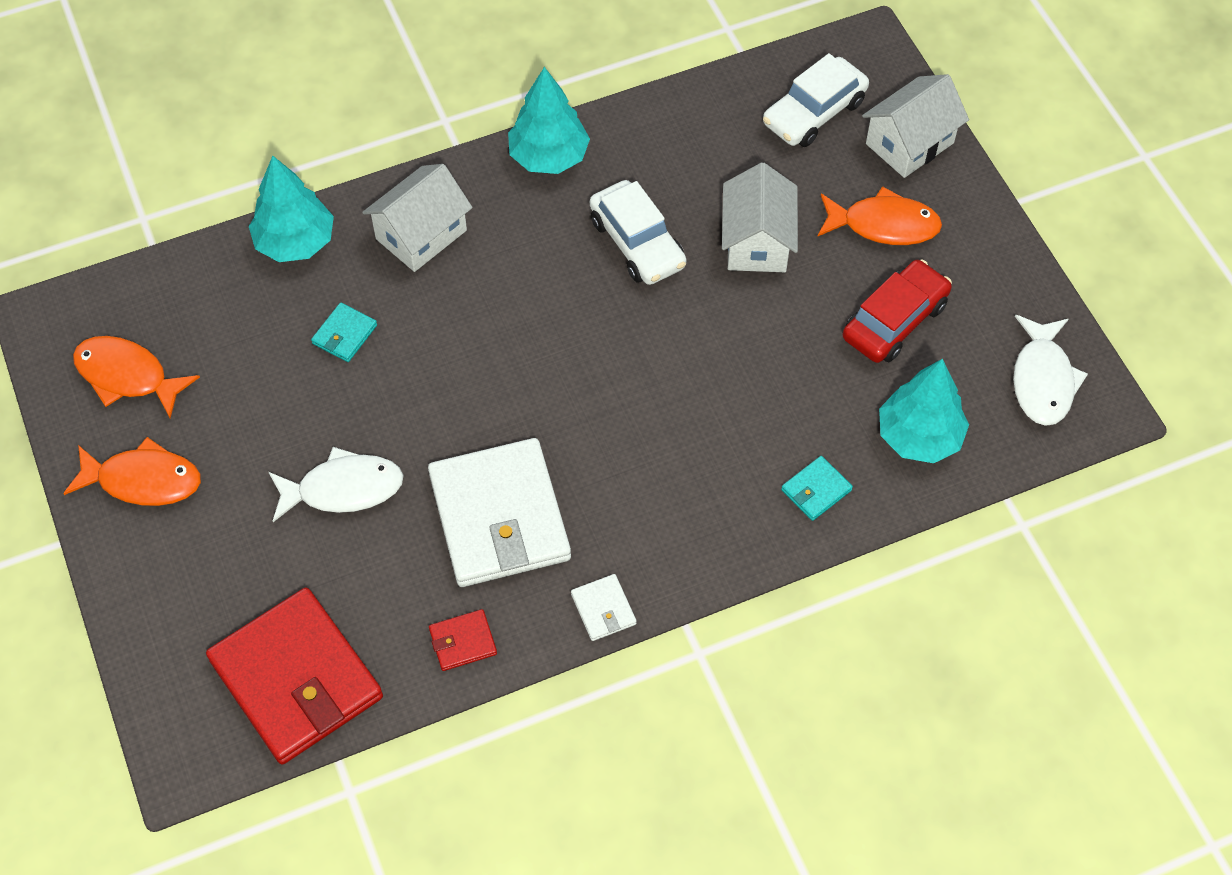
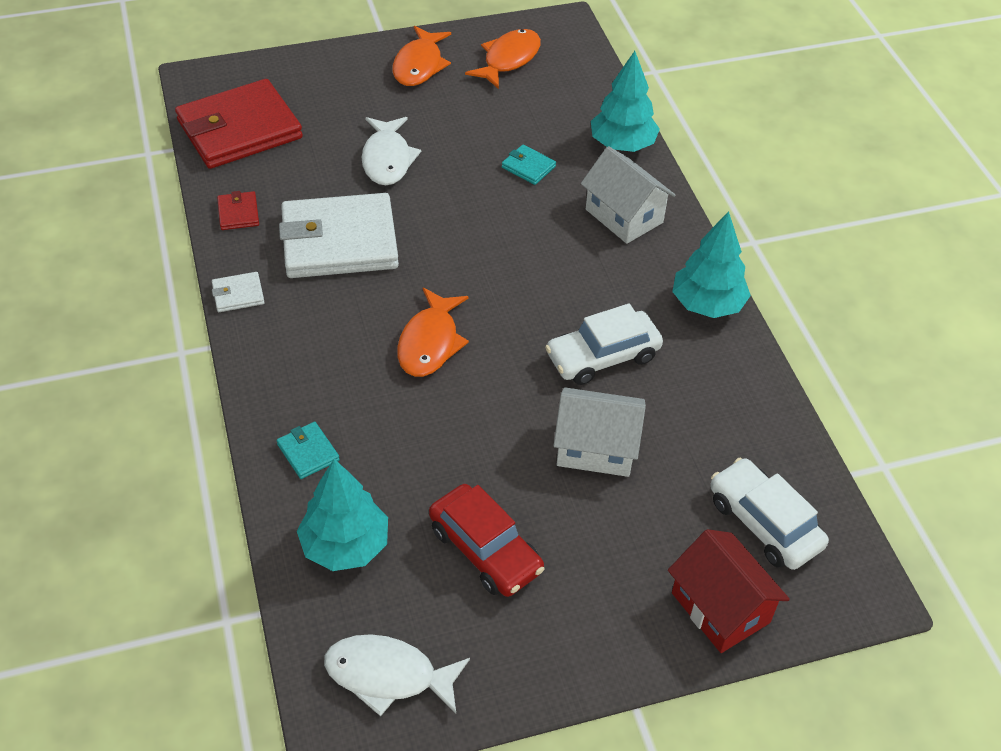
camera: 95 degrees right, 10 degrees down
orange fish [817,186,942,245] -> orange fish moved to [397,287,469,377]
white house [862,74,969,178] -> red house [668,529,790,653]

